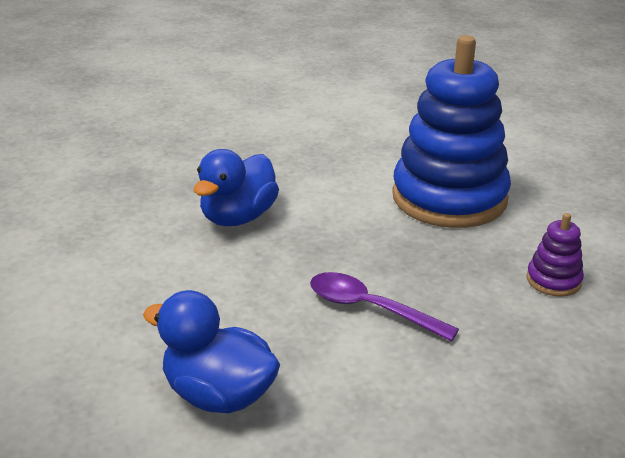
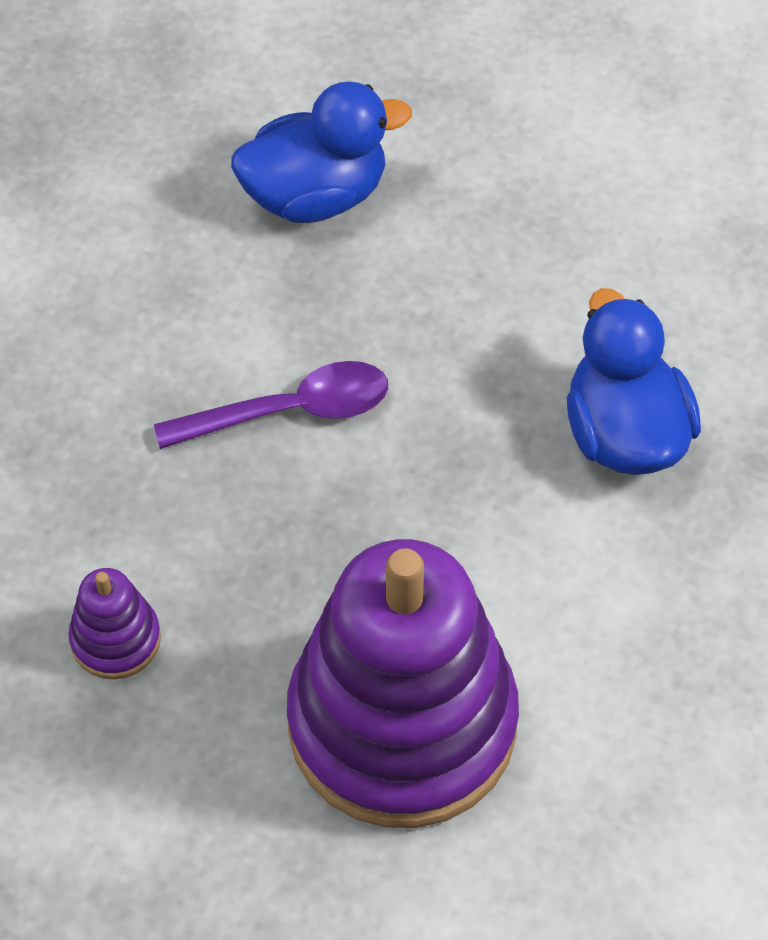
camera: 135 degrees right, 25 degrees up
blue stacking toy [392,35,511,228] -> purple stacking toy [287,539,519,828]

